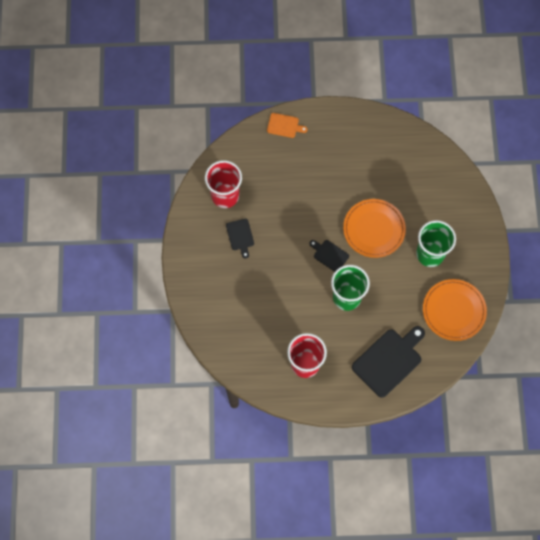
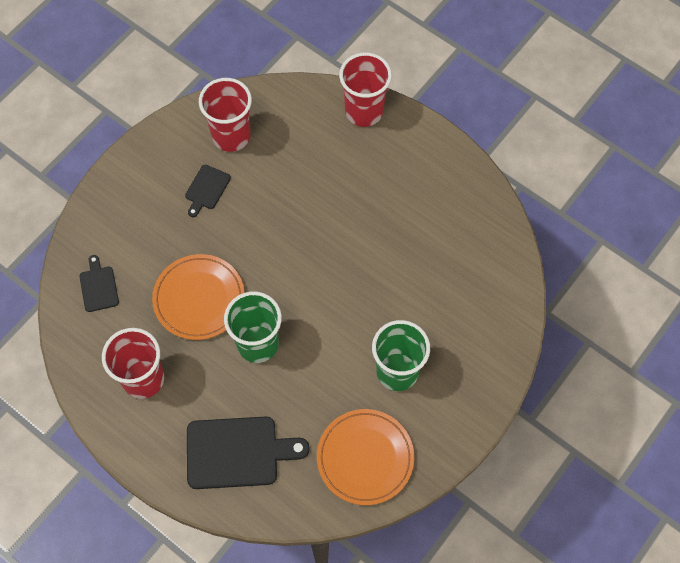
camera: 40 degrees right, 5 degrees down
orange cutting board [267,113,308,138] -> red cup [339,53,392,127]
black cutting board [309,240,349,272] -> black cutting board moved to [80,255,119,312]
orange plate [343,199,406,258] -> orange plate moved to [152,254,245,340]

